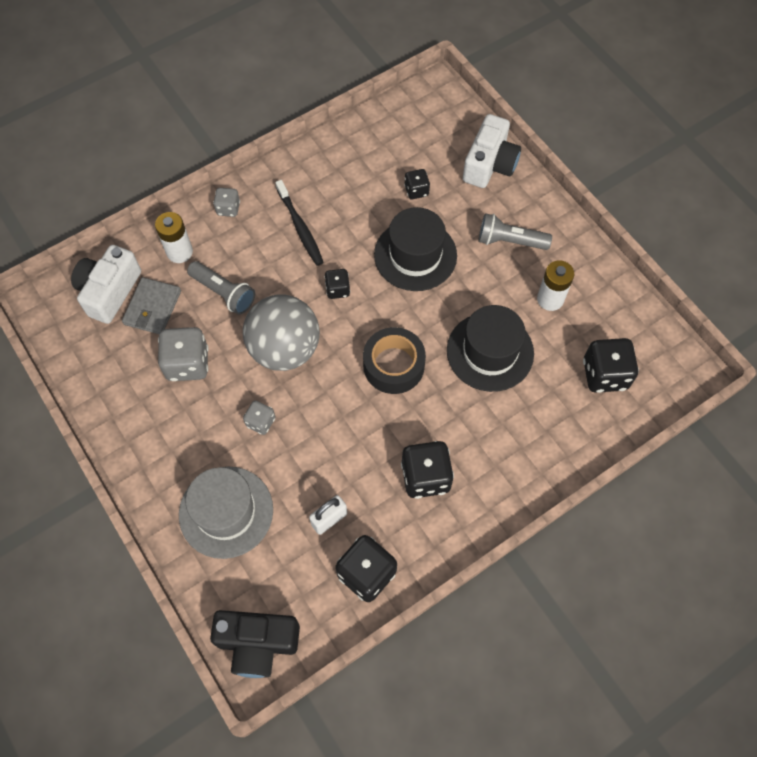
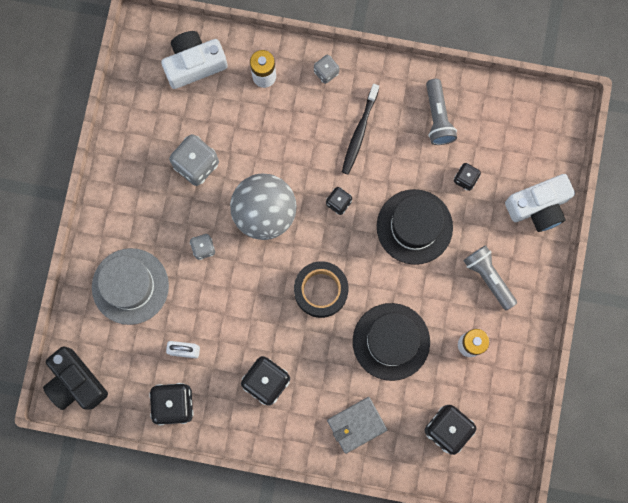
camera: 45 degrees right, 15 degrees up
grey wallet [122,277,181,334] -> grey wallet moved to [327,397,387,454]
grey flashlight [187,261,255,315] -> grey flashlight moved to [426,79,457,145]

